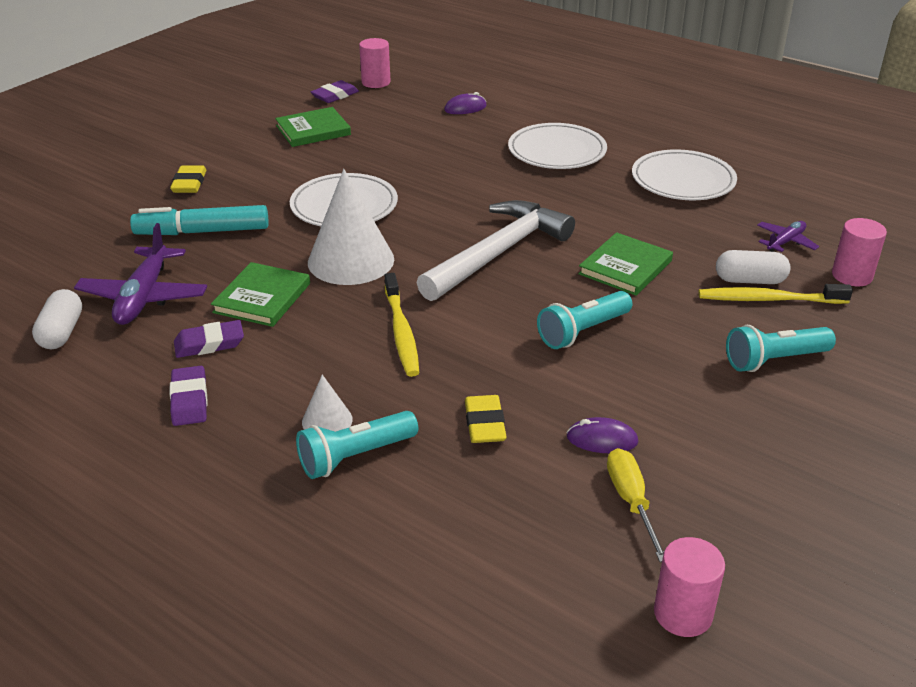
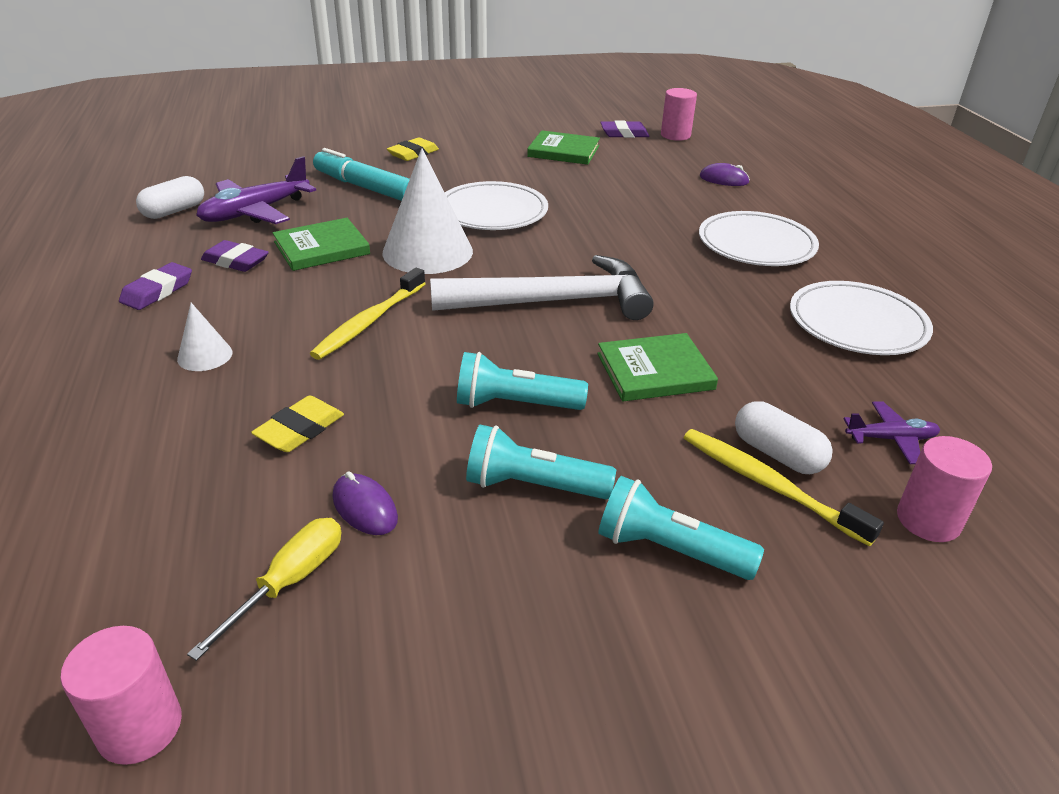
camera: 40 degrees right, 0 degrees up
turquoise flashlight [296,411,418,479] -> turquoise flashlight moved to [466,425,616,500]

